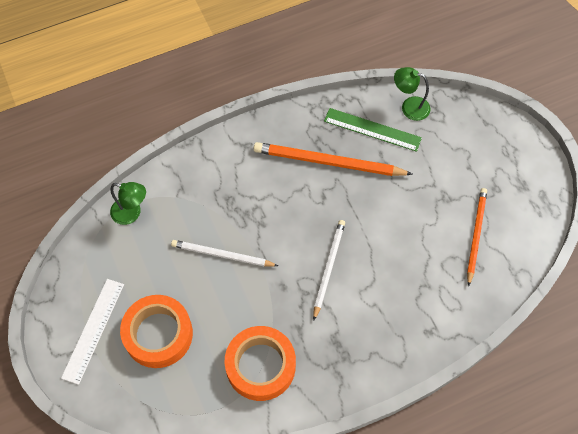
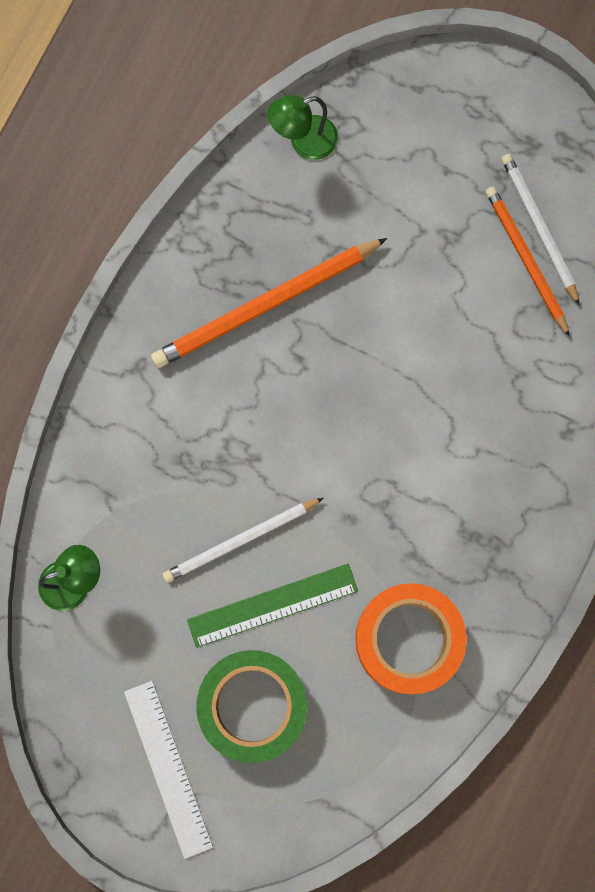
camera: 40 degrees left, 15 degrees up
orange tape [120,295,193,368] -> green tape [196,650,307,763]
white pencil [313,220,345,321] -> white pencil moved to [501,154,580,306]
green ruler [324,108,422,152] -> green ruler moved to [187,564,358,648]

